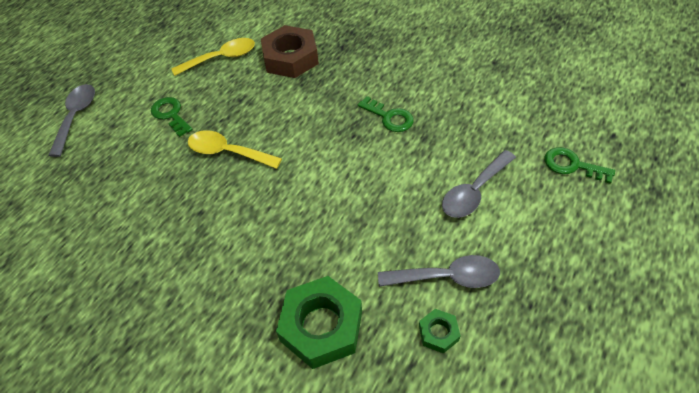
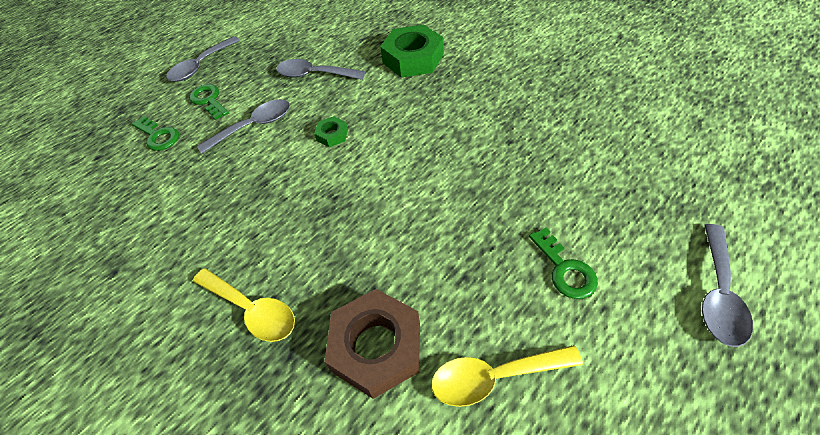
camera: 165 degrees left, 0 degrees up
yellow spoon [188,130,282,169] -> yellow spoon moved to [193,268,295,342]
green key [358,96,414,132] -> green key moved to [189,84,229,120]
green nut [419,309,461,354] -> green nut moved to [314,116,348,147]
none -> grey spoon [166,36,240,82]

